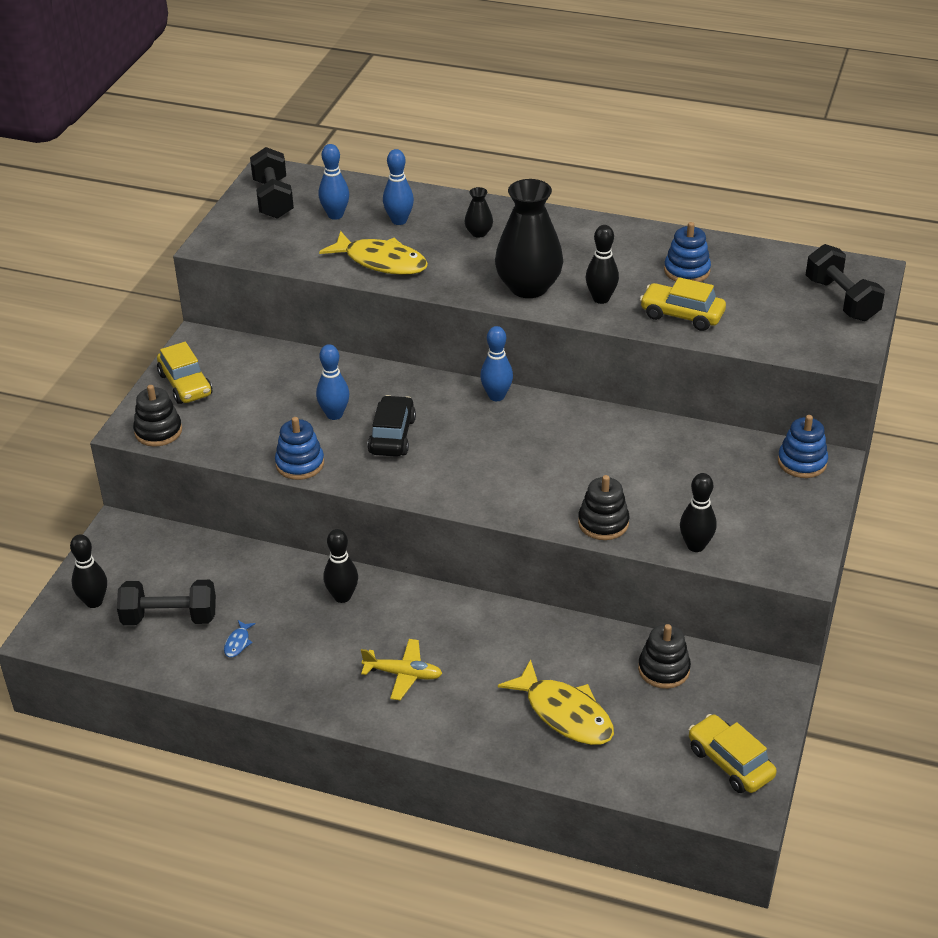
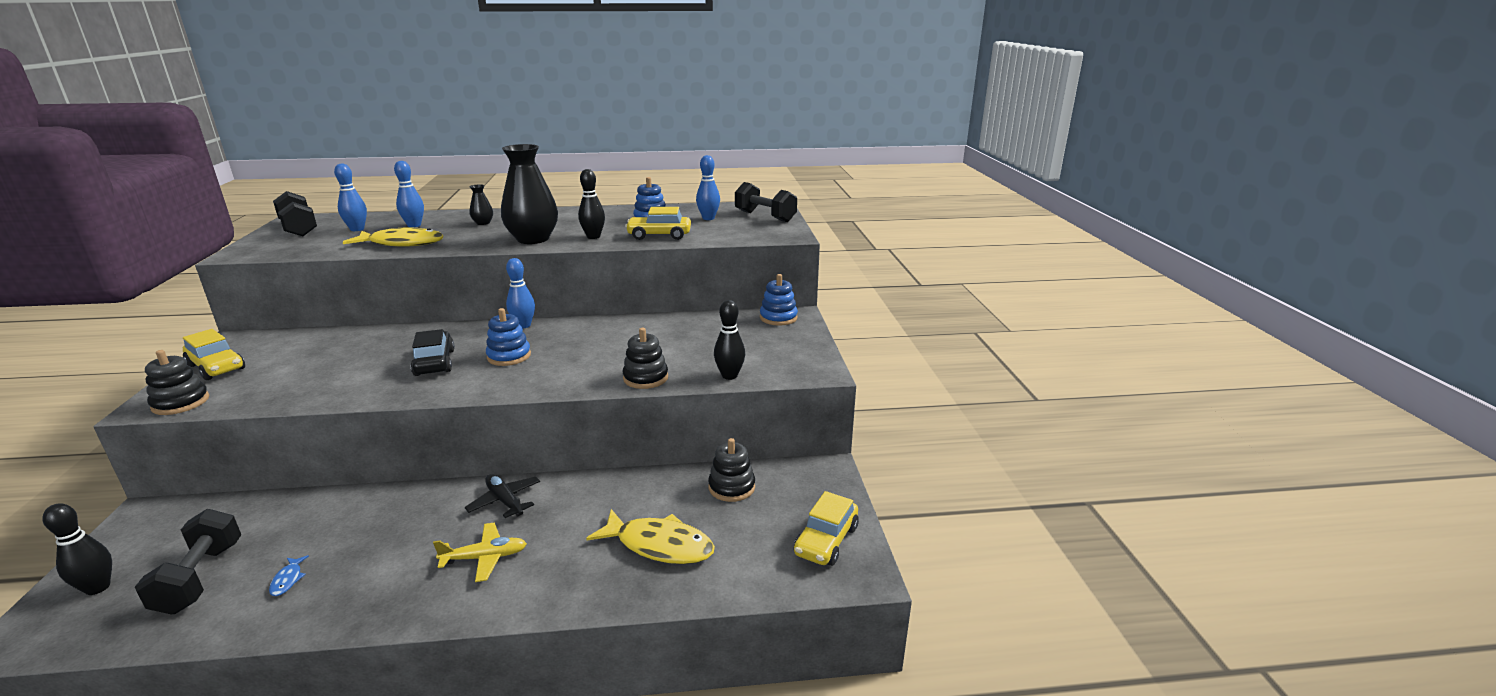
camera: 25 degrees left, 15 degrees down
black dumbbell [117,580,216,625] -> black dumbbell turned 75 degrees counterclockwise [135,509,241,615]
blue stacking toy [275,417,324,480] -> blue stacking toy moved to [486,308,531,366]
blue bowling pin [316,344,350,420] -> blue bowling pin moved to [696,155,720,220]
black bowling pin [323,529,358,603] -> none
yellow car [688,714,777,793] -> yellow car turned 90 degrees counterclockwise [794,491,859,566]
none -> black plane [465,474,540,518]

